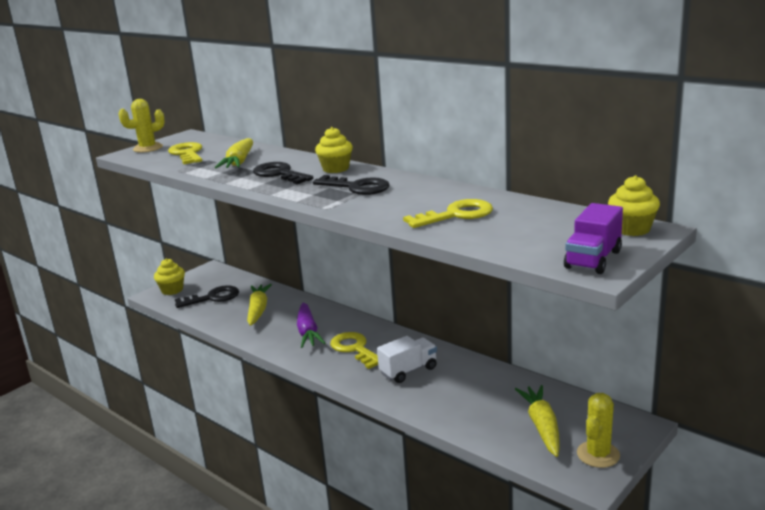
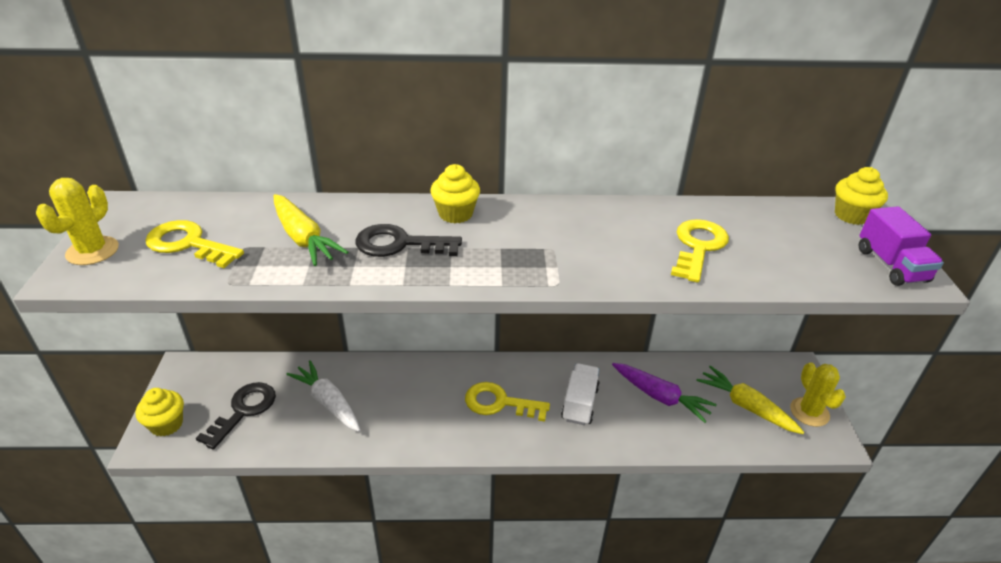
camera: 45 degrees left, 15 degrees up
yellow carrot [247,284,272,326] -> white carrot [286,360,360,432]
purple carrot [297,303,325,348] -> purple carrot moved to [612,363,717,423]
black key [313,175,390,195] -> none

